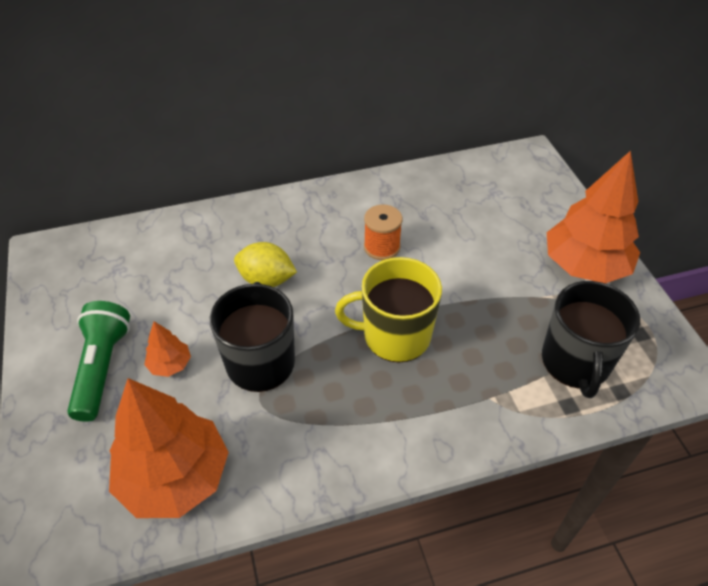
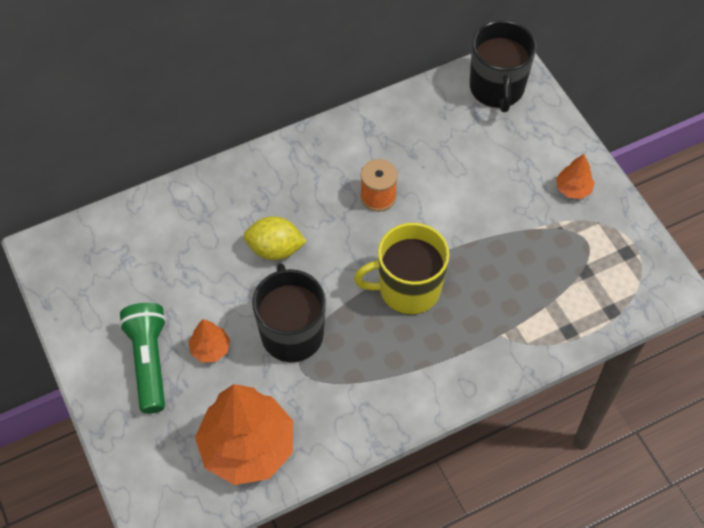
camera: 10 degrees left, 10 degrees up
black mug [542,281,640,398] -> black mug moved to [470,20,536,112]
orange tree [547,151,640,284] -> orange tree [556,154,595,199], size x0.45

